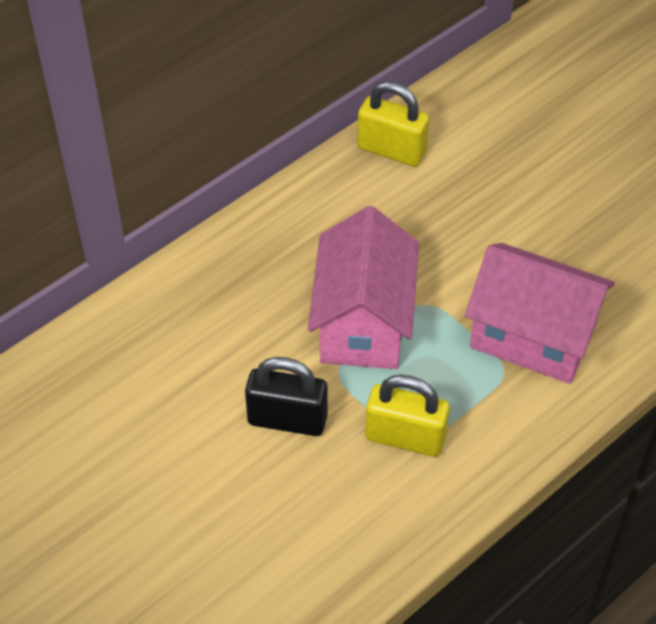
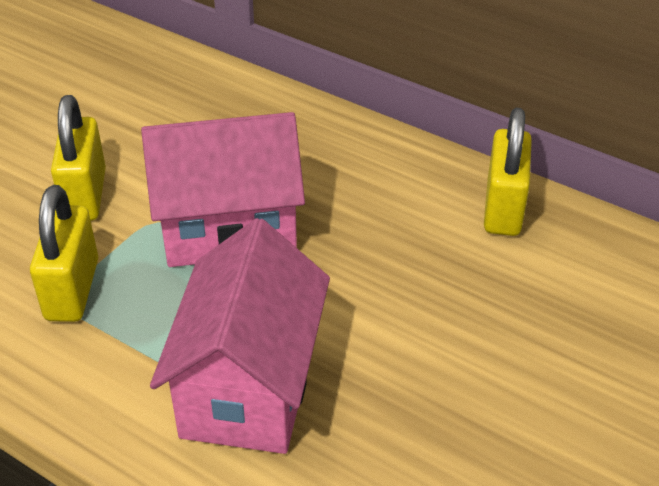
camera: 75 degrees right, 10 degrees down
black padlock [245,357,328,436] -> yellow padlock [51,95,106,221]

